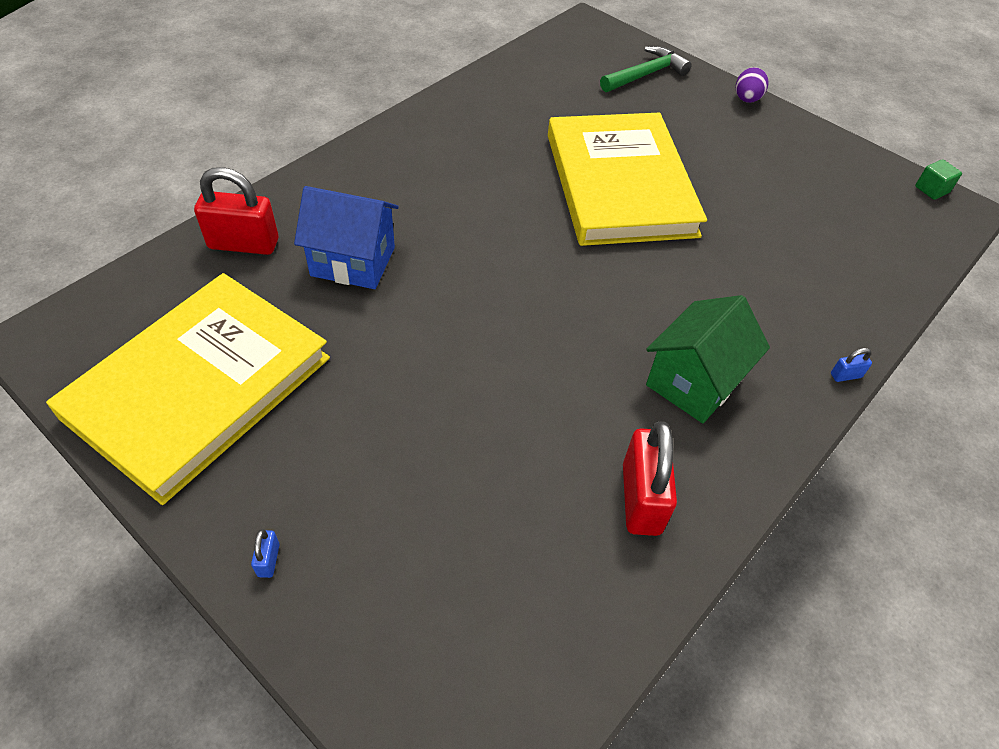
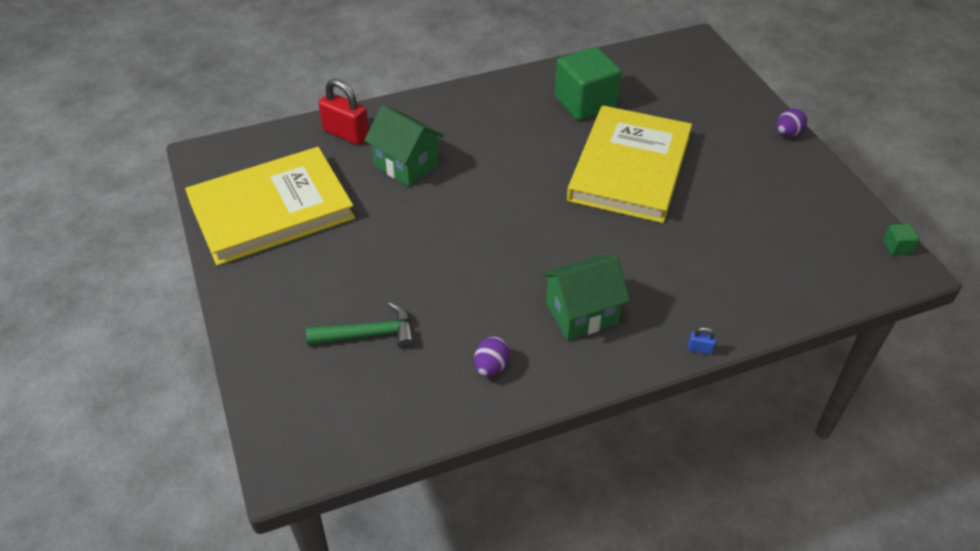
camera: 30 degrees right, 5 degrees down
blue padlock [251,529,280,578] -> none
blue house [294,186,399,289] -> green house [364,105,444,187]
green hammer [600,46,692,92] -> green hammer moved to [306,302,415,349]
red padlock [623,421,677,536] -> purple egg [474,336,510,377]
none -> green cube [555,47,622,121]

